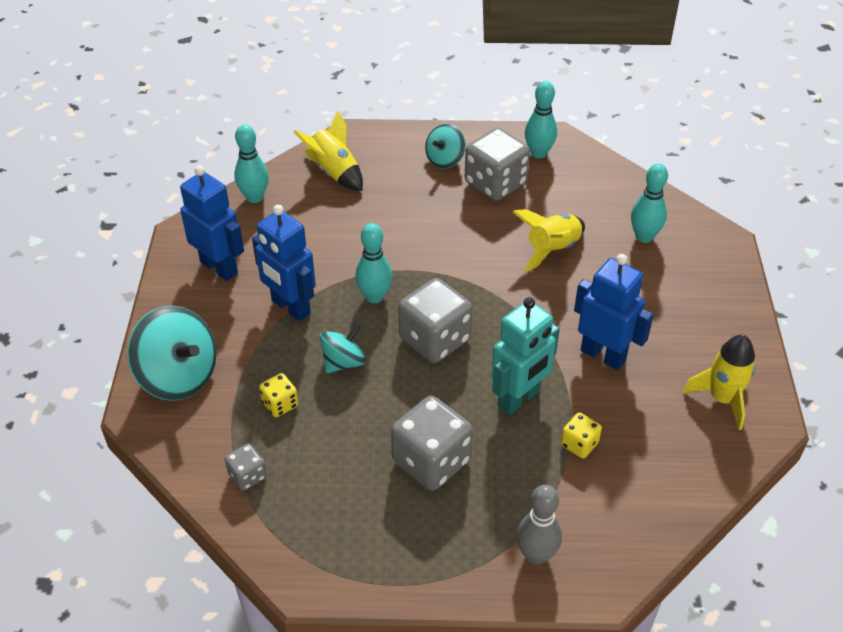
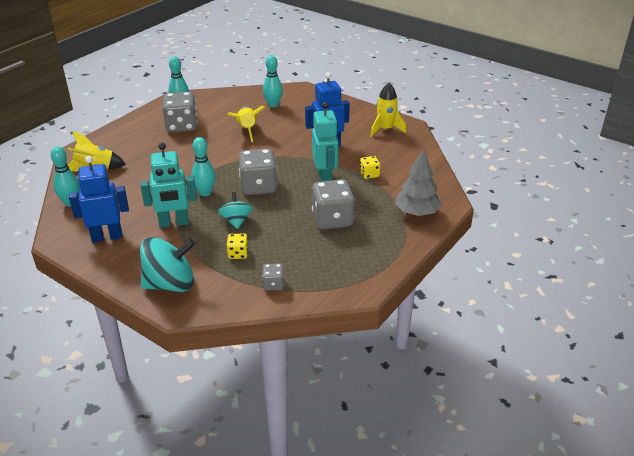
camera: 55 degrees left, 10 degrees down
blue robot [252,205,316,321] -> turquoise robot [140,143,197,228]
turquoise spinning top [425,124,466,169] -> none
grey bowling pin [516,485,562,565] -> grey tree [395,149,441,216]

